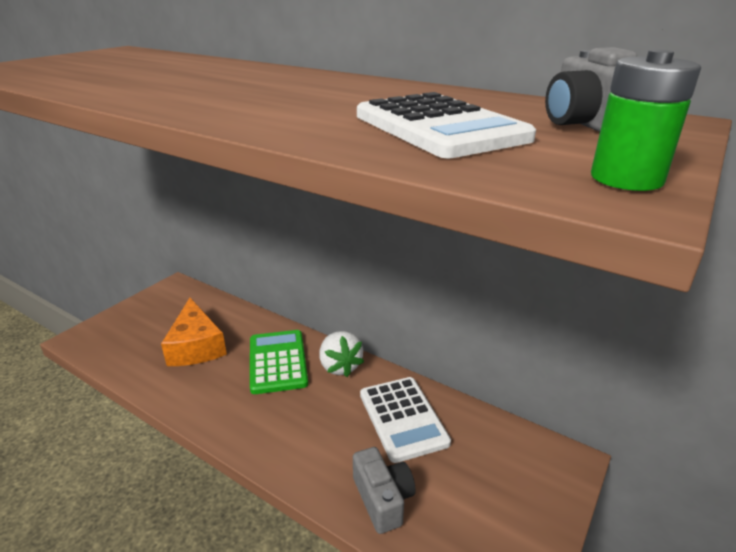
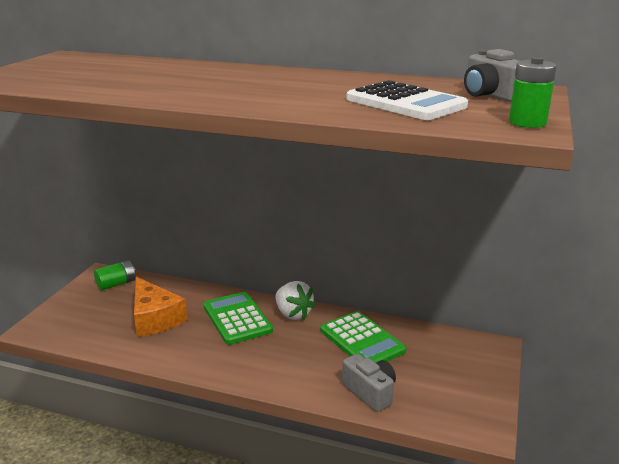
camera: 15 degrees left, 5 degrees down
white calculator [360,377,451,463] -> green calculator [320,311,406,363]
none -> green battery [94,260,136,291]

